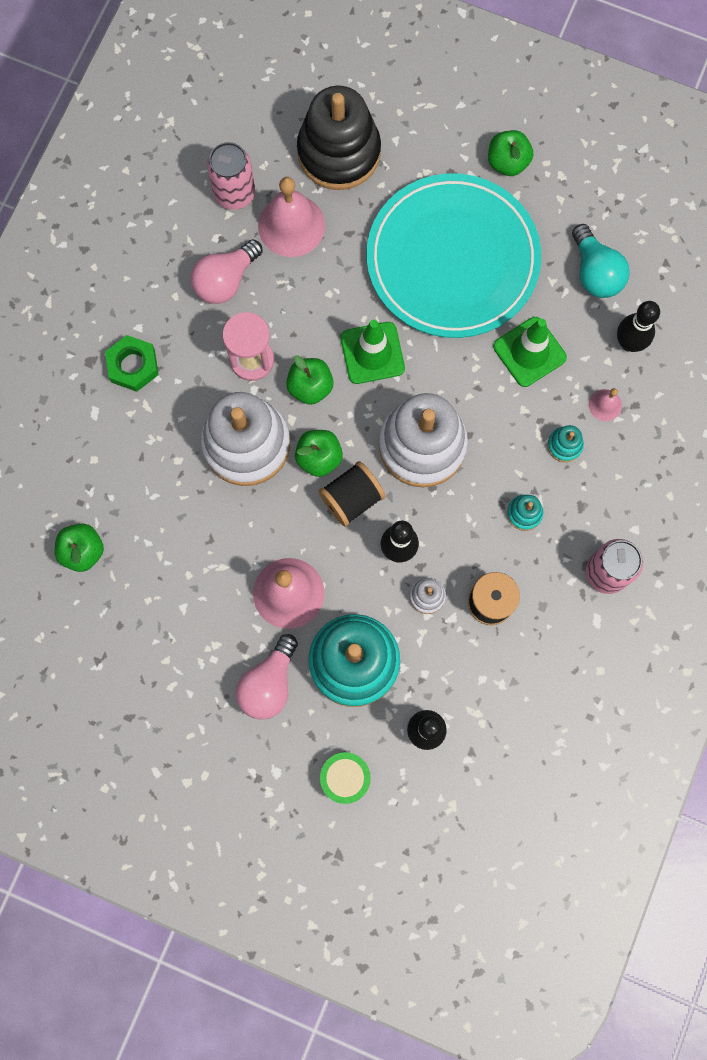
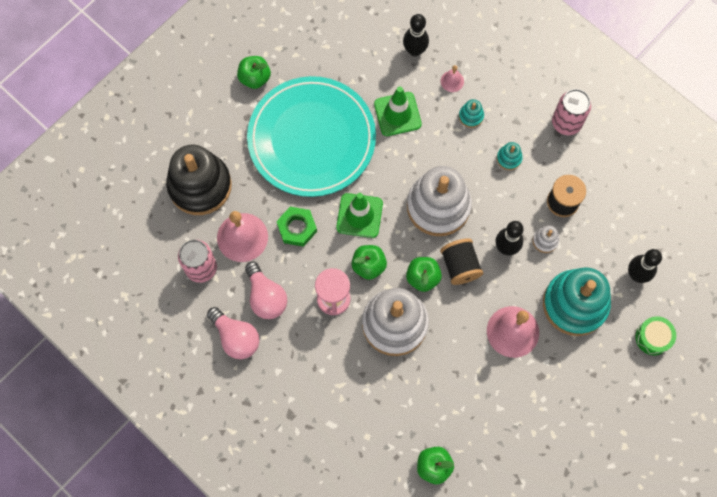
camera: 70 degrees left, 5 degrees down
green nut [105,335,159,392] -> green nut moved to [277,207,317,247]
pink light bulb [236,634,298,720] -> pink light bulb moved to [207,307,259,359]
turquoise light bulb [572,224,630,298] -> none

